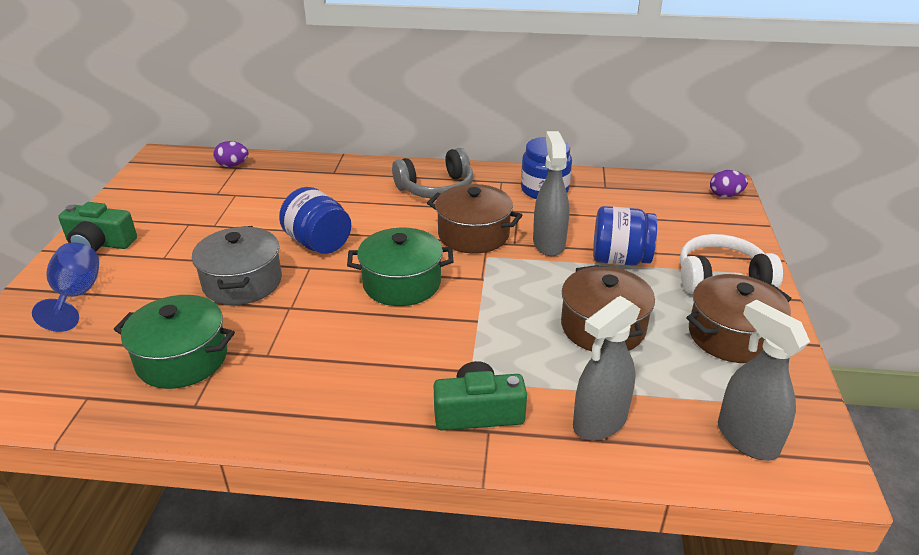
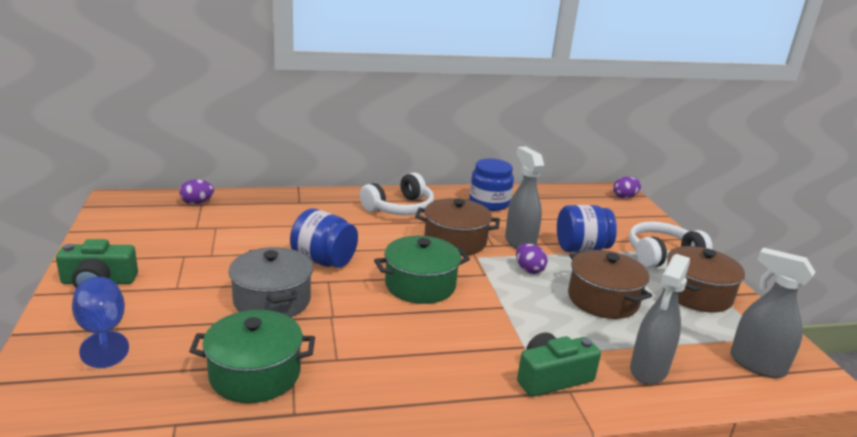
camera: 20 degrees left, 10 degrees down
grey headphones [392,148,473,198] -> white headphones [360,173,434,215]
none -> purple egg [516,243,547,274]

